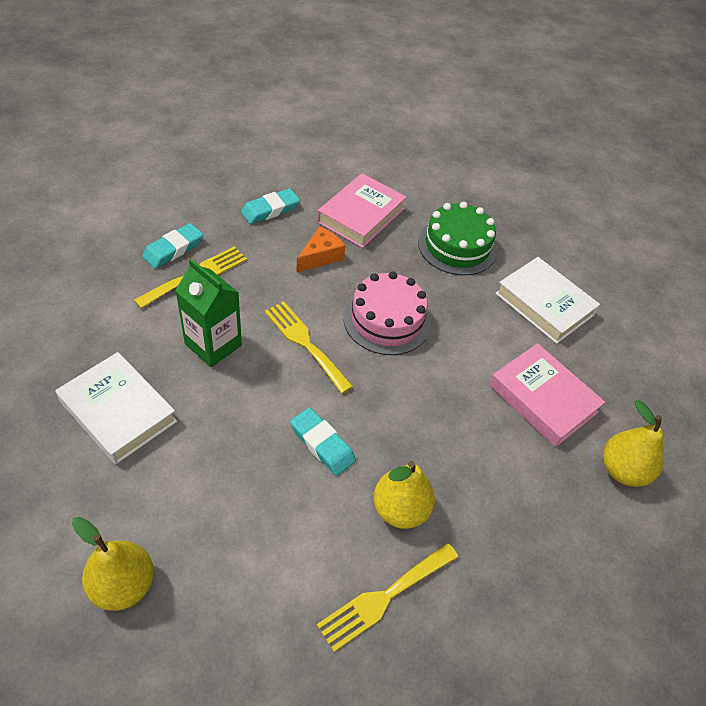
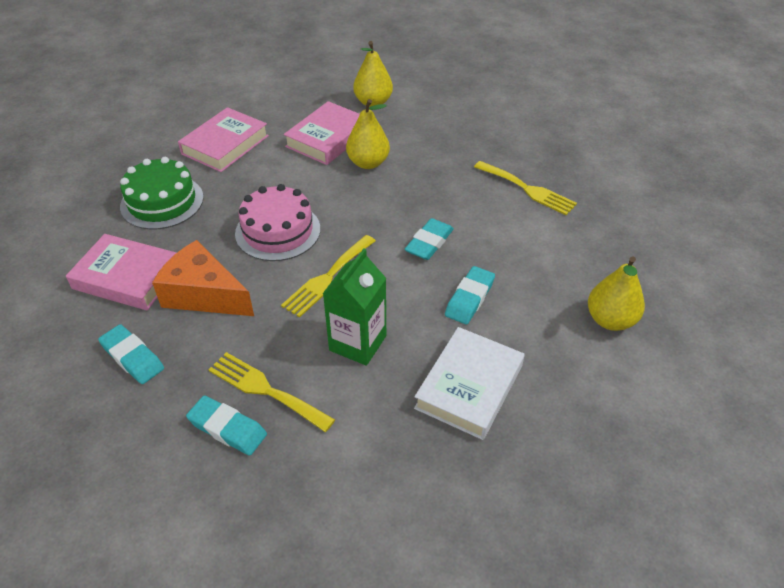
camera: 100 degrees left, 5 degrees down
orange cheese [296,226,345,273] -> orange cheese [152,240,254,316], size x1.64
yellow pear [373,461,435,529] -> yellow pear moved to [346,99,390,169]
white book [495,257,600,344] -> pink book [178,107,269,172]
none -> turquoise eraser [445,266,495,325]

